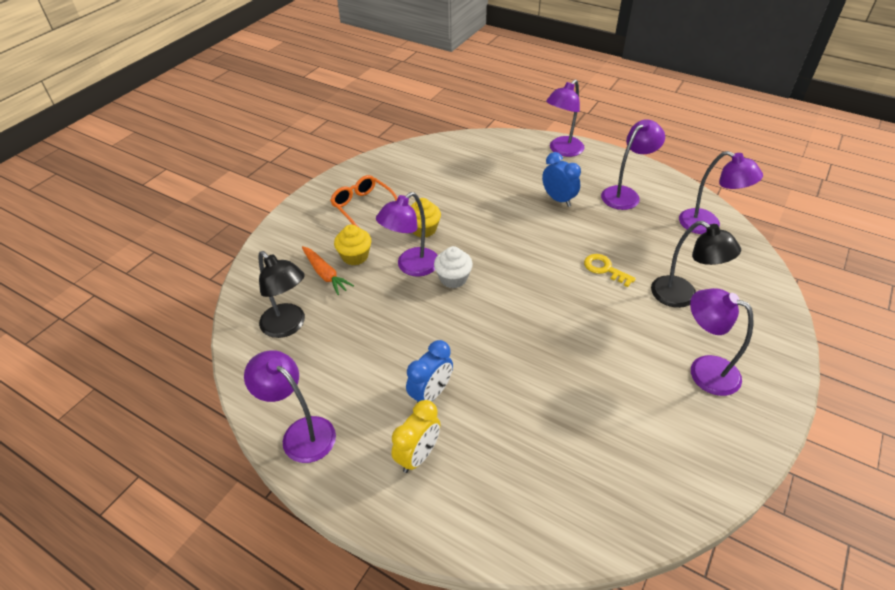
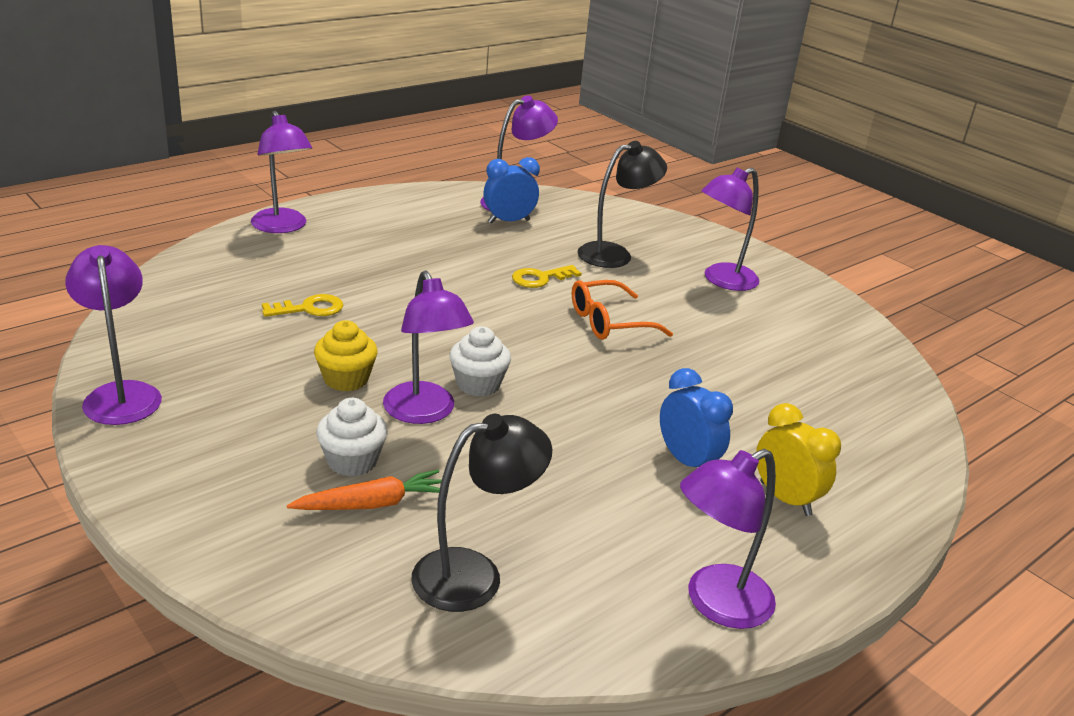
camera: 75 degrees left, 15 degrees down
orange glasses [330,175,398,227] -> orange glasses moved to [572,280,673,340]
yellow cupcake [334,225,371,265] -> white cupcake [316,398,388,477]
blue clock [542,152,581,207] -> blue clock moved to [483,157,540,223]
purple lamp [601,120,665,210] -> purple lamp moved to [65,245,162,425]
none -> yellow key [262,294,344,317]

